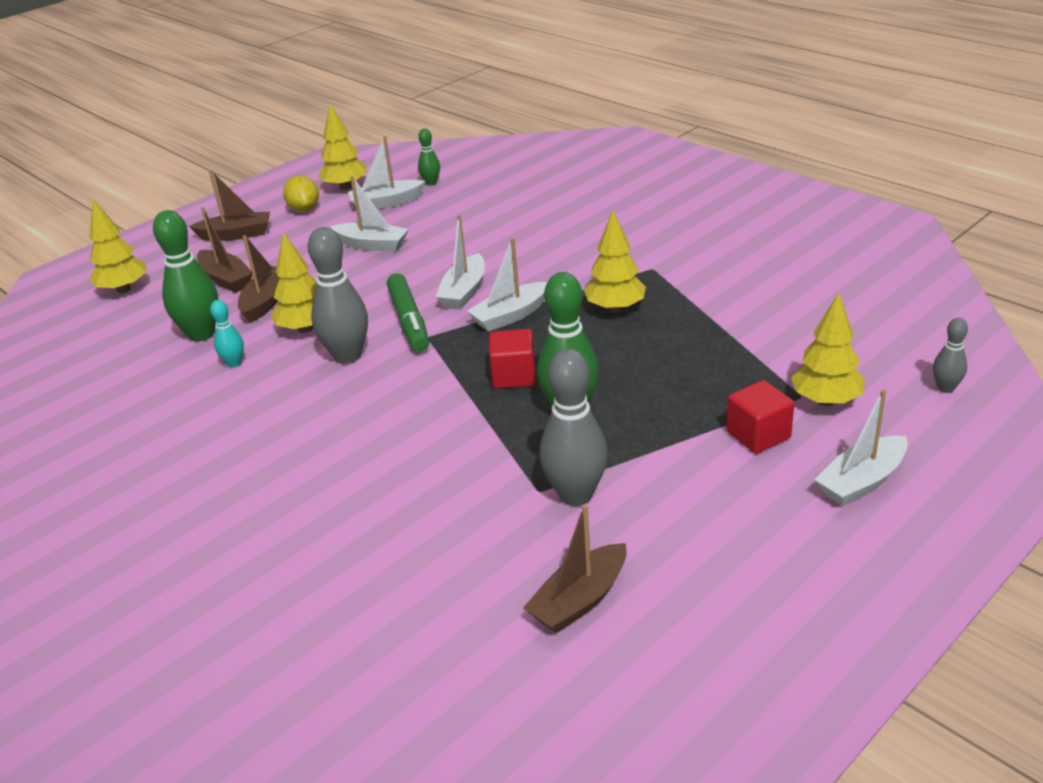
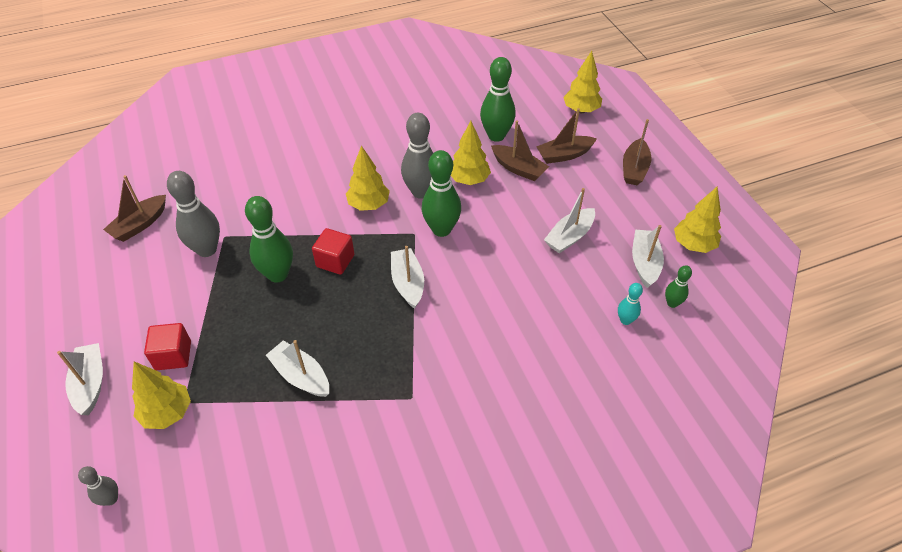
camera: 110 degrees right, 15 degrees up
turquoise bowling pin [210,300,244,368] -> turquoise bowling pin moved to [618,283,643,325]
yellow lemon [283,175,319,212] -> none
green marker [387,273,429,352] -> green bowling pin [422,150,461,237]
white boat [436,215,485,310] -> white boat moved to [266,340,329,397]
brown boat [523,504,627,634] -> brown boat turned 120 degrees counterclockwise [103,175,166,242]
yellow tree [584,210,646,313] -> yellow tree moved to [346,145,390,211]

